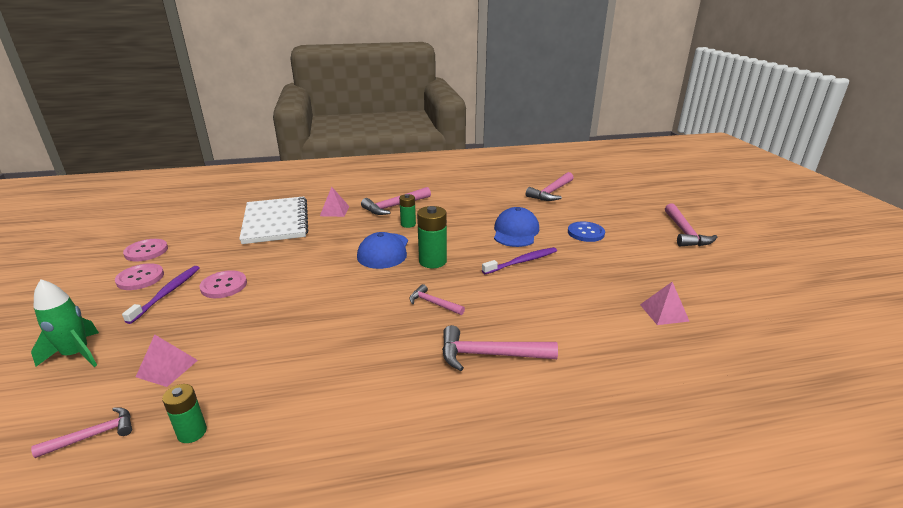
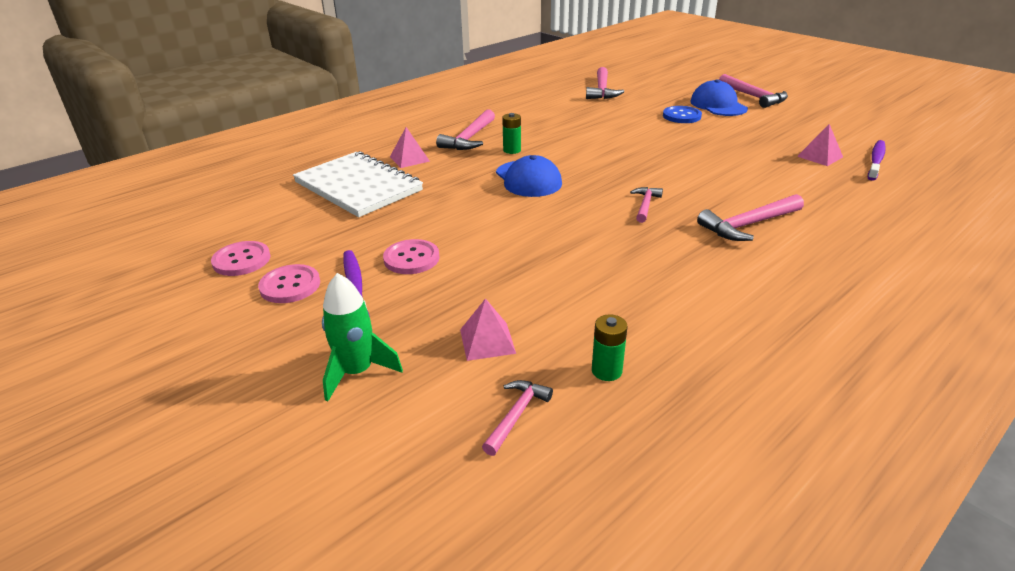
camera: 30 degrees left, 5 degrees up
pink hammer [409,284,465,315] -> pink hammer turned 105 degrees clockwise [630,187,663,223]
green battery [417,206,447,268] -> none
purple toothbrush [482,247,557,274] -> purple toothbrush moved to [868,140,886,181]
blue cap [494,207,539,247] -> blue cap moved to [690,79,748,116]

